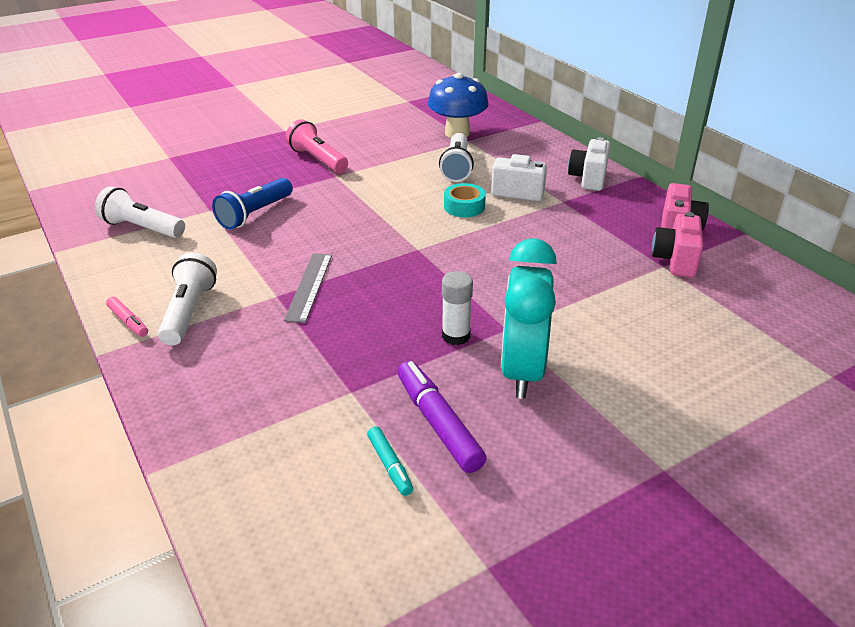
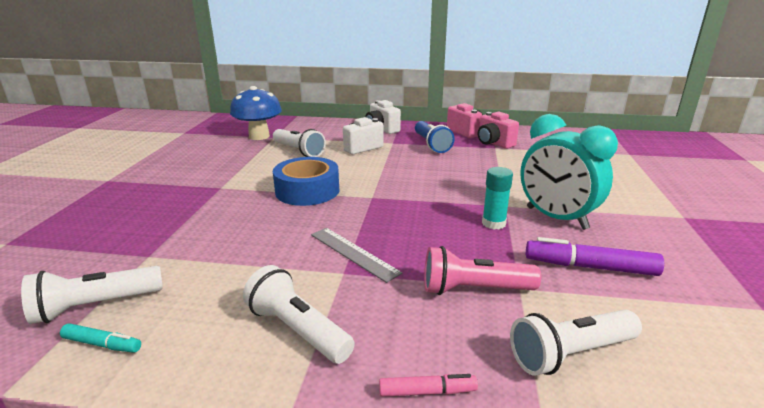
camera: 50 degrees left, 10 degrees down
pink marker [106,296,148,337] -> pink marker moved to [379,374,478,397]
blue flashlight [212,178,293,230] -> blue flashlight moved to [415,121,455,153]
pink flashlight [286,119,348,173] -> pink flashlight moved to [424,246,541,295]
turquoise marker [367,426,413,496] -> turquoise marker moved to [60,323,141,353]
white glue stick [442,271,473,345] -> turquoise glue stick [482,167,513,230]
turquoise tape [444,183,486,217] -> none
none -> blue tape [273,157,339,206]
none -> white flashlight [510,309,642,375]

